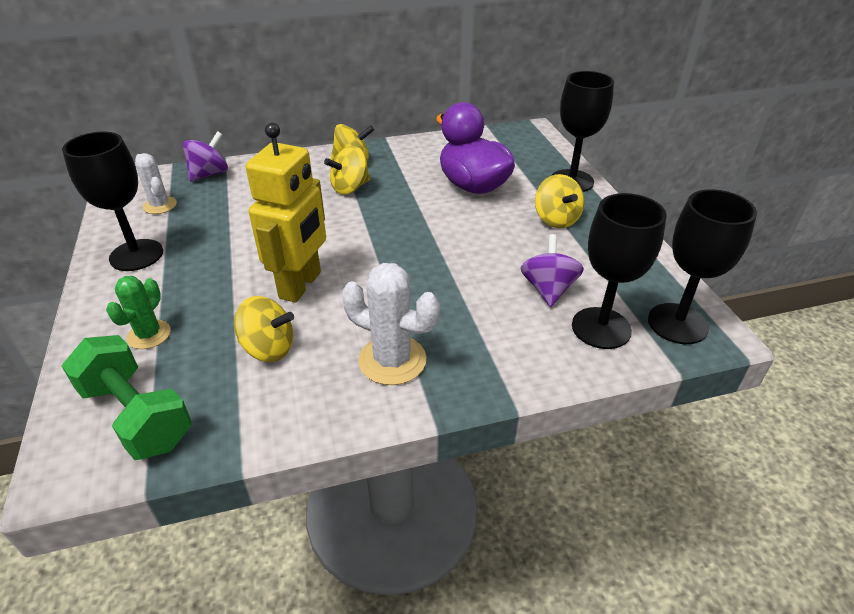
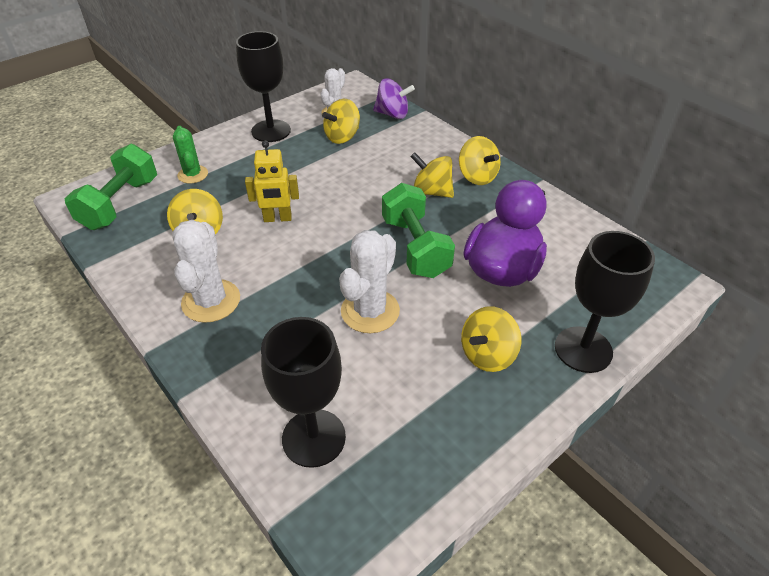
camera: 65 degrees right, 5 degrees up
green cactus [106,276,171,349] -> green cactus turned 75 degrees clockwise [173,126,208,183]
yellow robot [246,123,326,303] -> yellow robot [245,140,299,222], size x0.62
purple spinning top [521,234,584,307] -> none
black goblet [648,189,757,344] -> none
none -> yellow spinning top [322,99,360,144]
none -> white cactus [339,230,400,333]
none -> green dumbbell [382,183,455,278]

